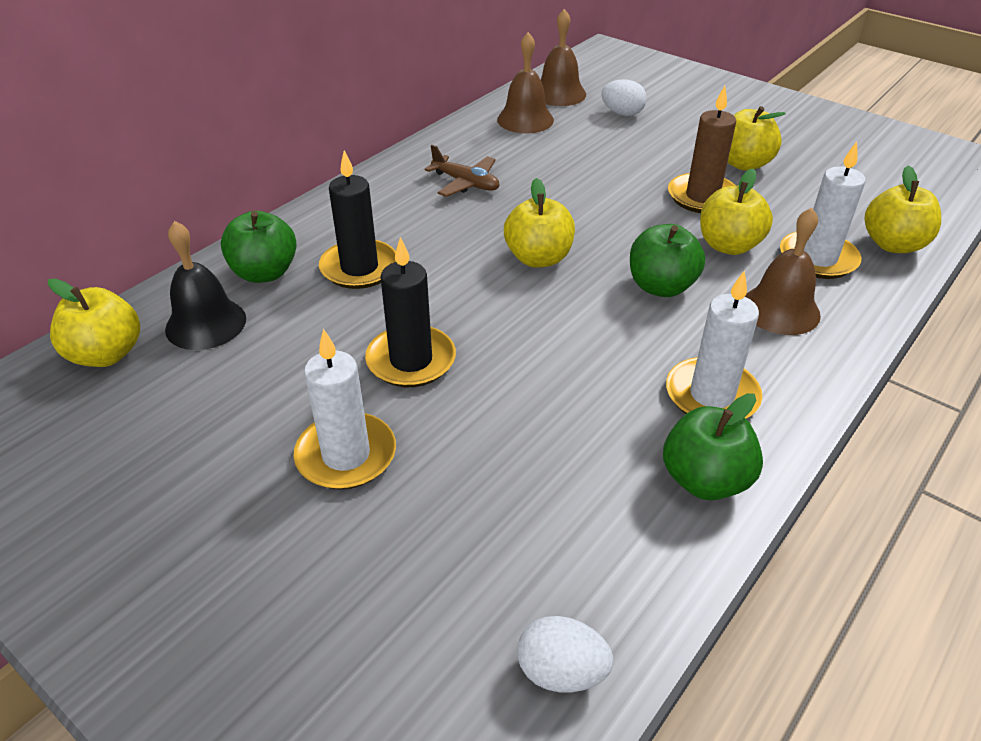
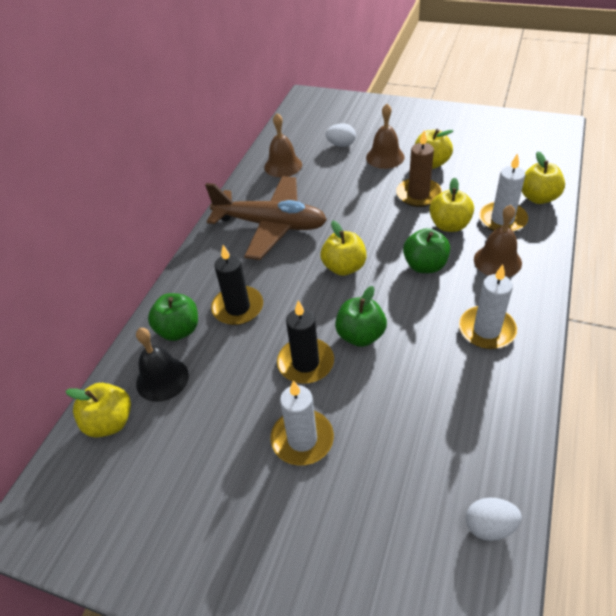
camera: 15 degrees left, 5 degrees up
brown plane [425,145,499,197] -> brown plane [205,176,327,260], size x2.20
brown bell [541,9,586,106] -> brown bell moved to [366,104,405,169]
green apple [663,393,763,500] -> green apple moved to [335,286,387,347]

